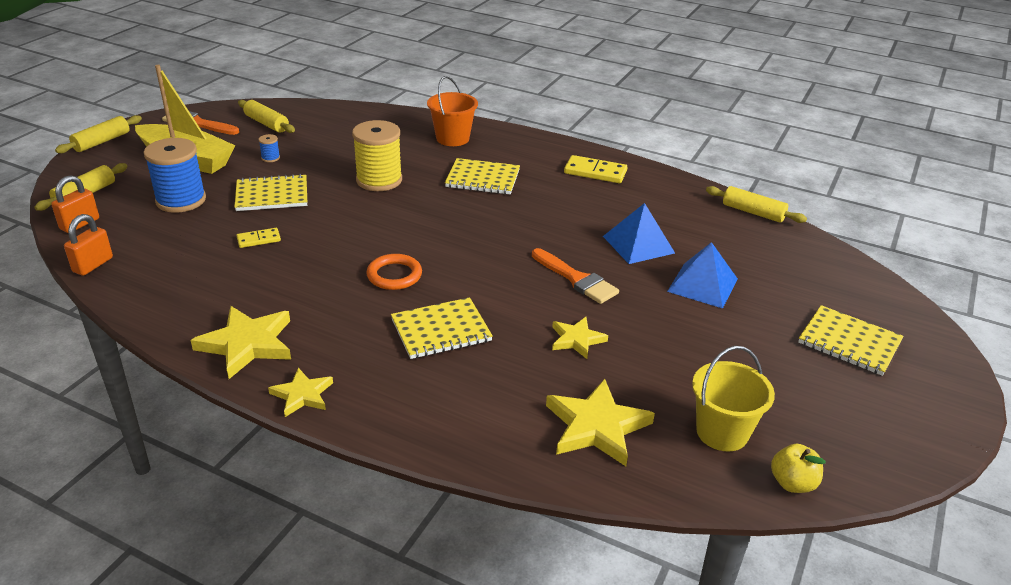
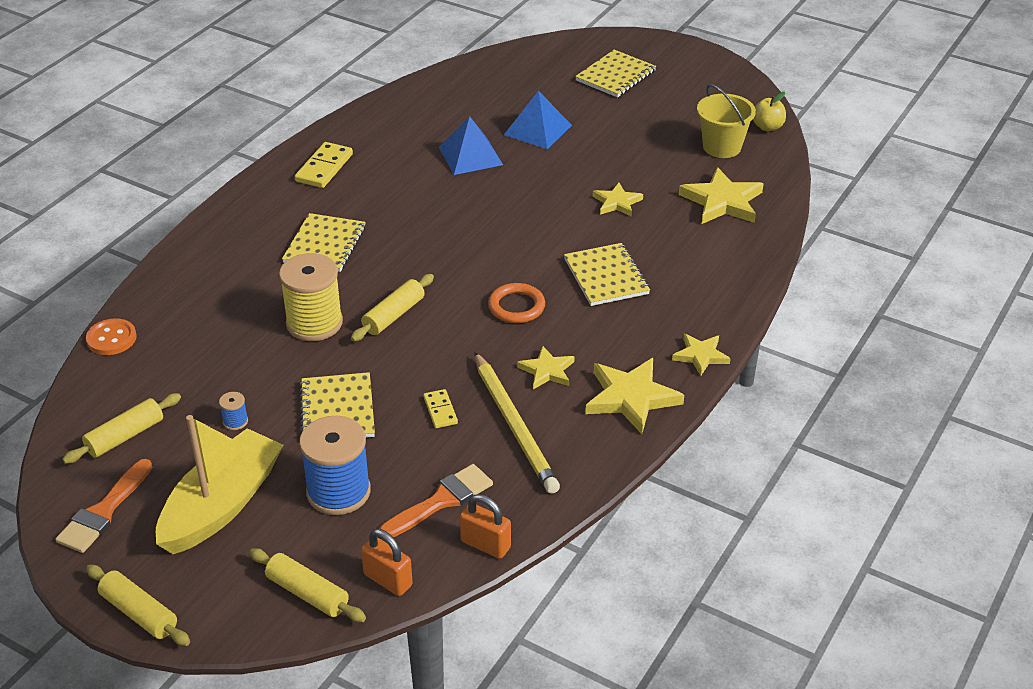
camera: 85 degrees left, 5 degrees up
orange bucket [427,76,478,146] -> none
orange brush [532,248,619,304] -> orange brush moved to [379,464,493,537]
yellow rolling pin [706,186,807,223] -> yellow rolling pin moved to [351,274,434,342]
none -> orange button [86,318,137,355]
none -> yellow pencil [474,352,560,494]
none -> yellow star [517,346,575,389]

